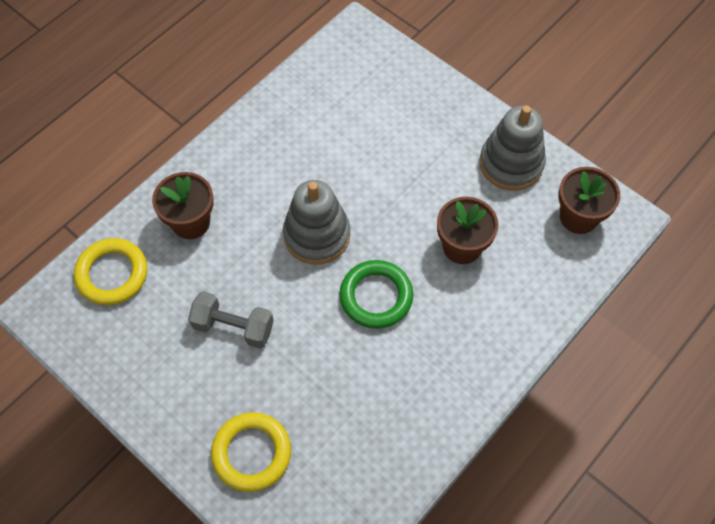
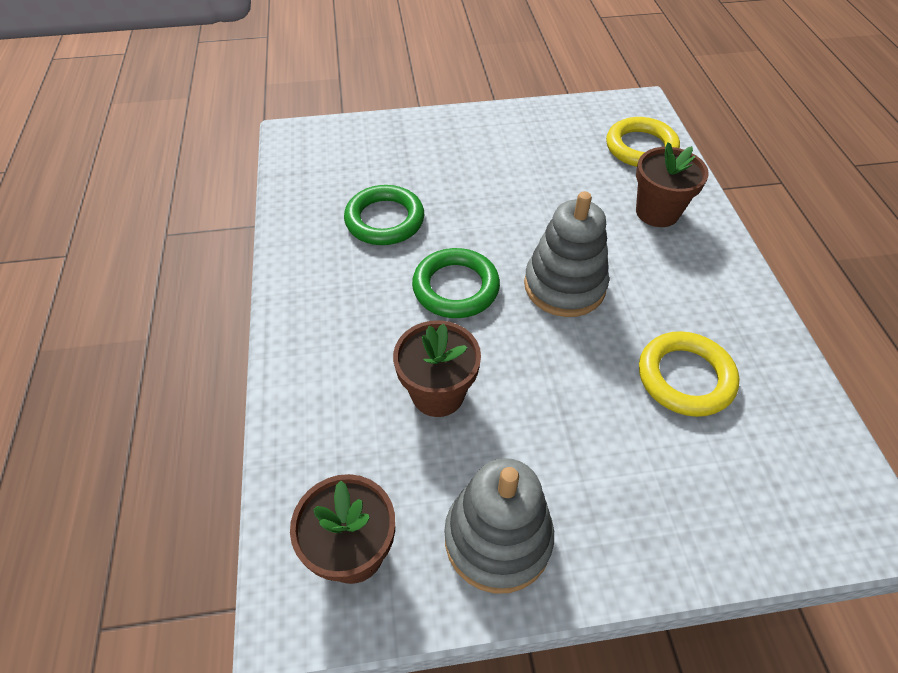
camera: 130 degrees right, 10 degrees down
grey dumbbell [188,291,274,348] -> none
yellow ring [211,412,291,492] -> yellow ring moved to [639,331,740,417]
none -> green ring [344,185,424,245]

